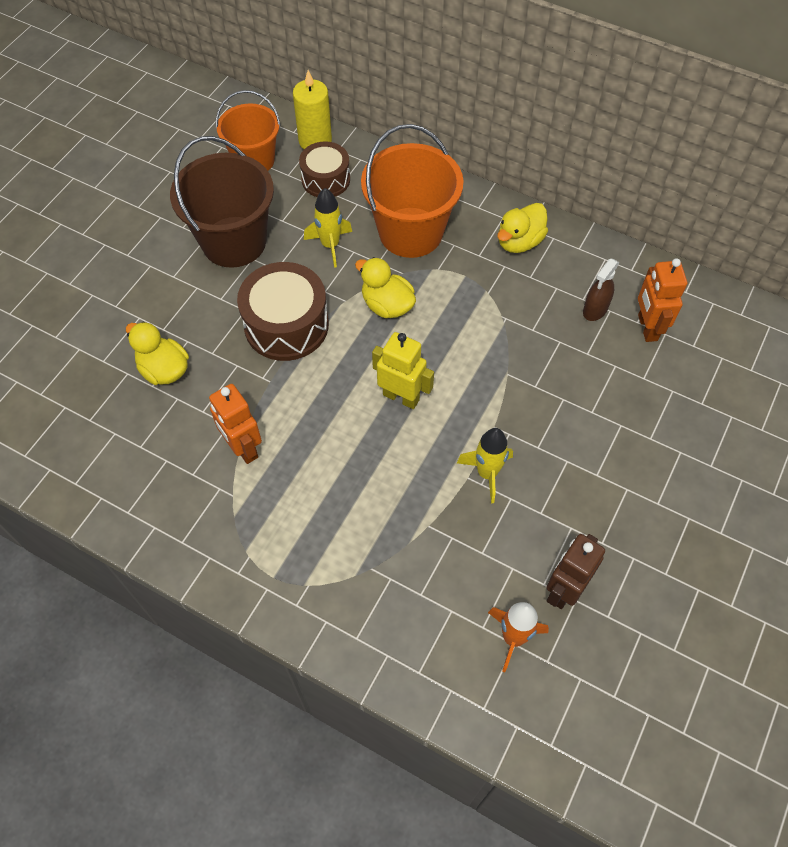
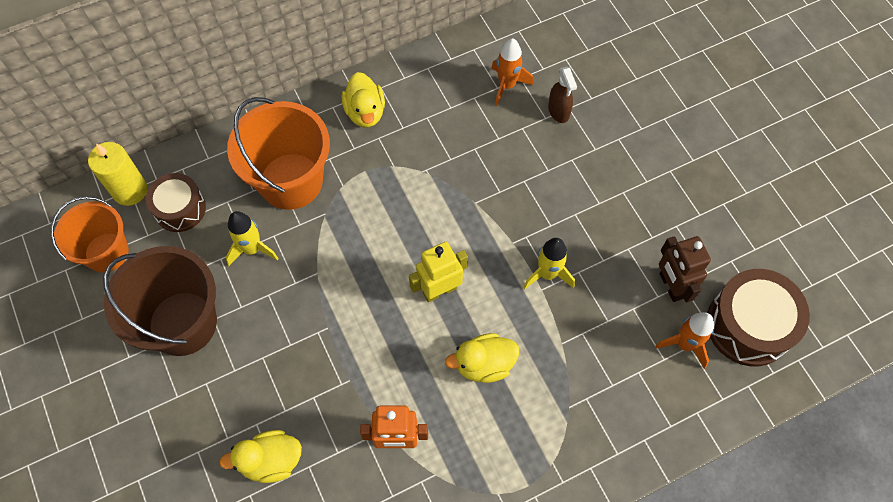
camera: 55 degrees left, 5 degrees up
brown drum [237,262,329,361] -> brown drum moved to [707,269,810,366]
yellow duck [355,257,416,318] -> yellow duck moved to [445,333,519,383]
brown spray bottle [583,259,619,321] -> brown spray bottle moved to [548,66,577,123]
orange robot [638,258,687,342] -> orange rocket [491,38,533,106]

